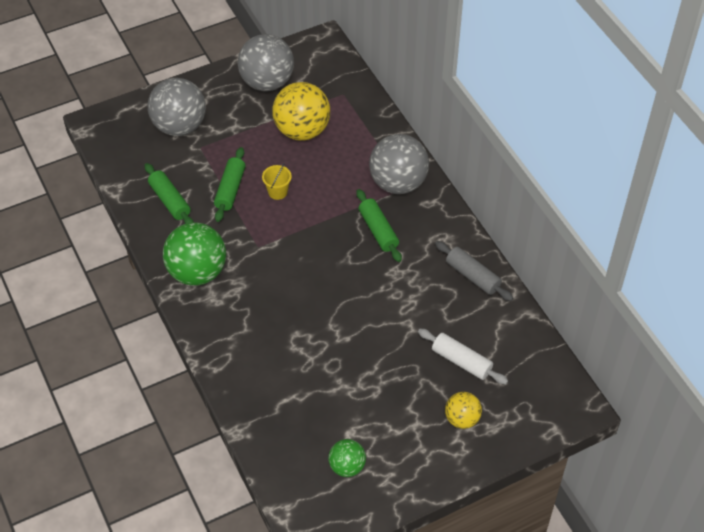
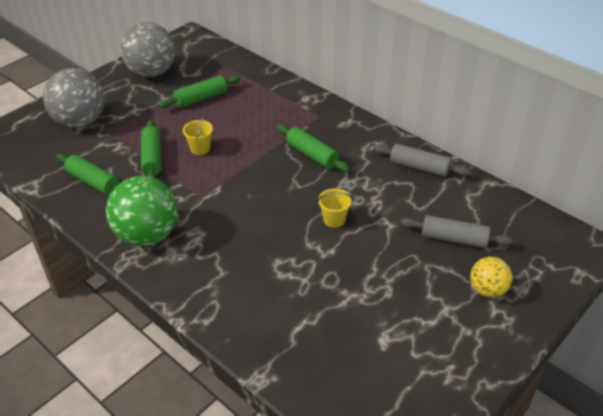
camera: 20 degrees left, 10 degrees down
yellow ball [272,82,330,141] -> green rolling pin [159,76,240,108]
green ball [328,439,366,477] -> none
grey ball [369,134,429,194] -> none
white rolling pin [418,329,508,385] -> grey rolling pin [400,215,513,248]
none -> yellow bucket [318,188,352,228]

